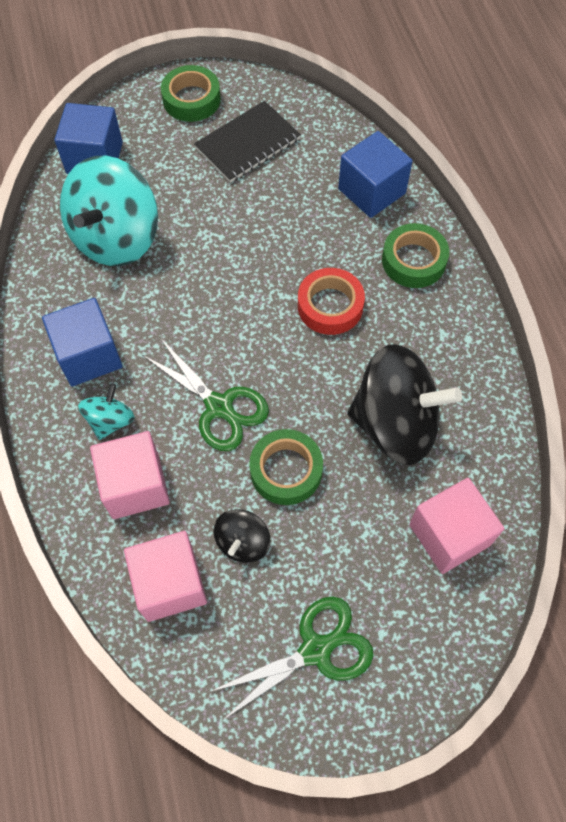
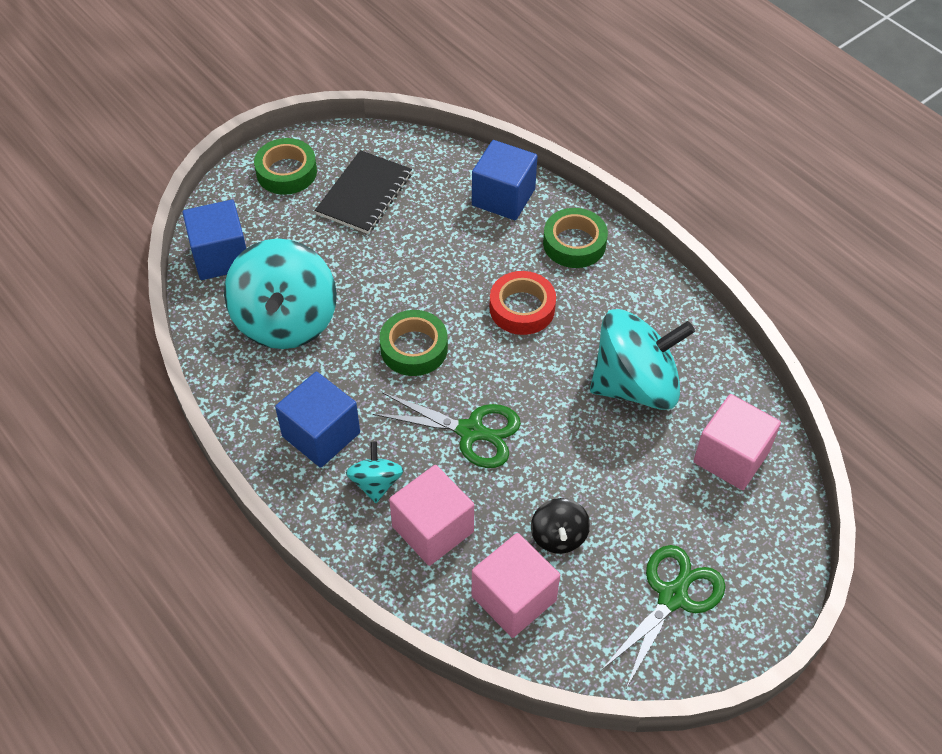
camera: 25 degrees left, 10 degrees down
green tape [249,429,323,505] -> green tape moved to [379,310,448,376]
black spinning top [347,344,462,465] -> turquoise spinning top [590,309,695,410]

